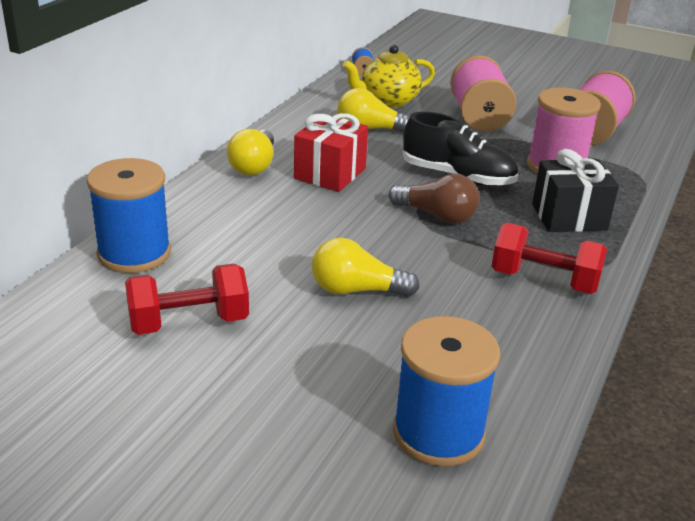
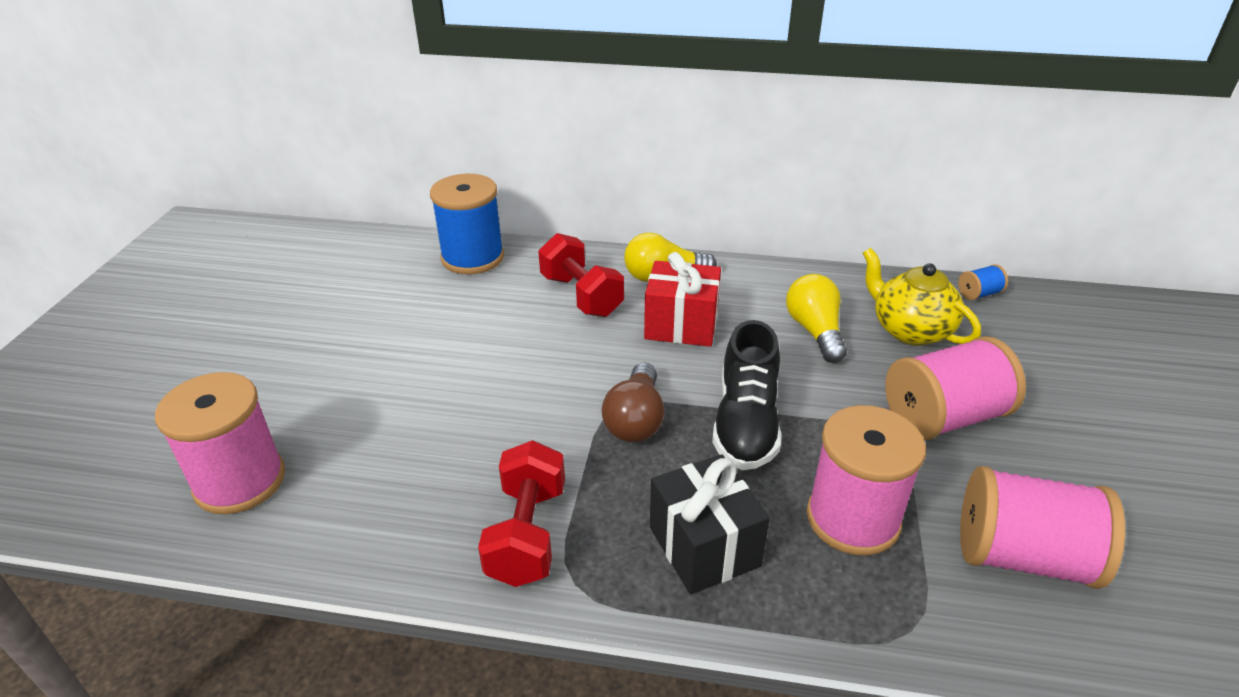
camera: 75 degrees right, 5 degrees up
red dumbbell [125,263,249,335] -> red dumbbell moved to [538,233,624,317]
yellow light bulb [312,238,420,297] -> none
blue spool [393,316,500,467] -> pink spool [155,372,285,515]

